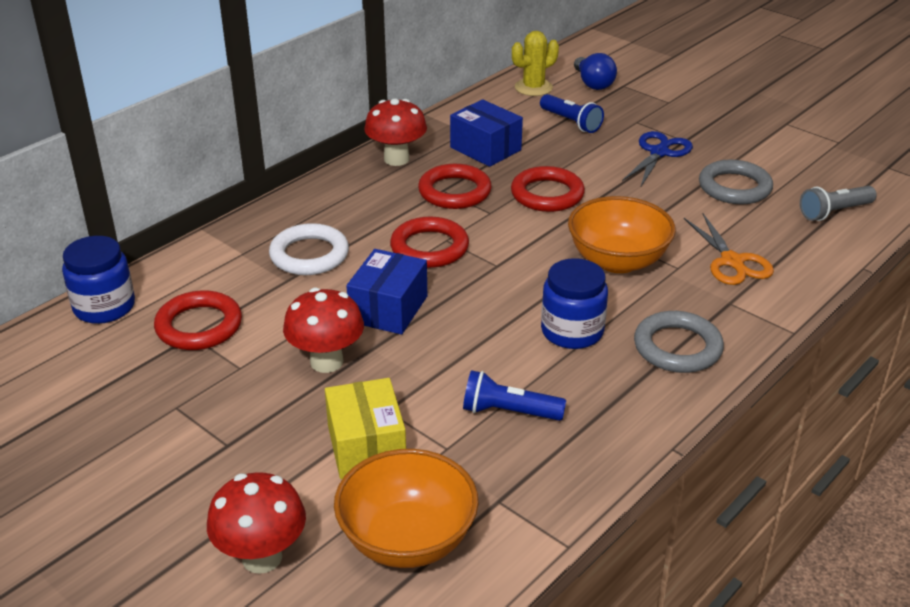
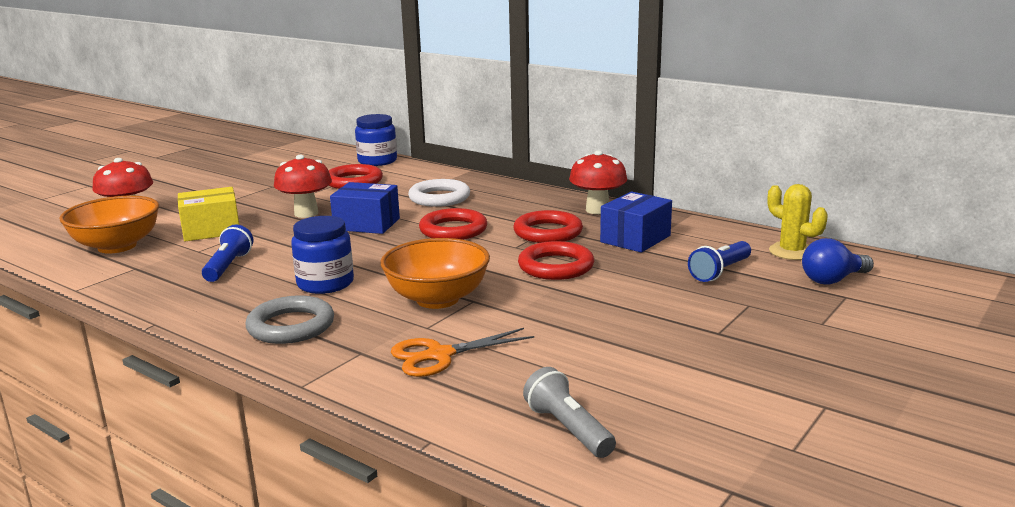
camera: 85 degrees right, 15 degrees down
blue scissors [622,131,693,186] -> none
grey ring [699,159,773,204] -> none

